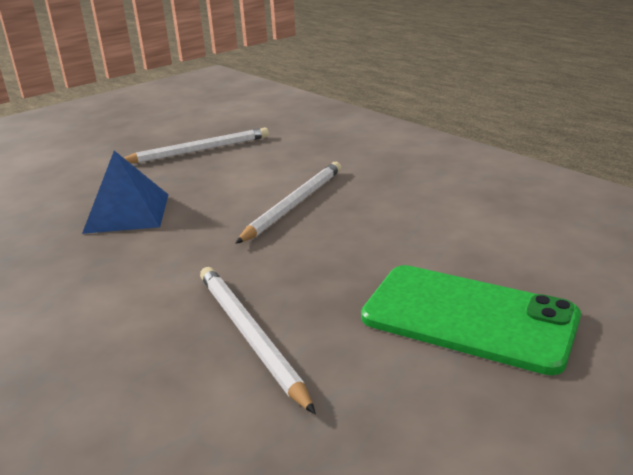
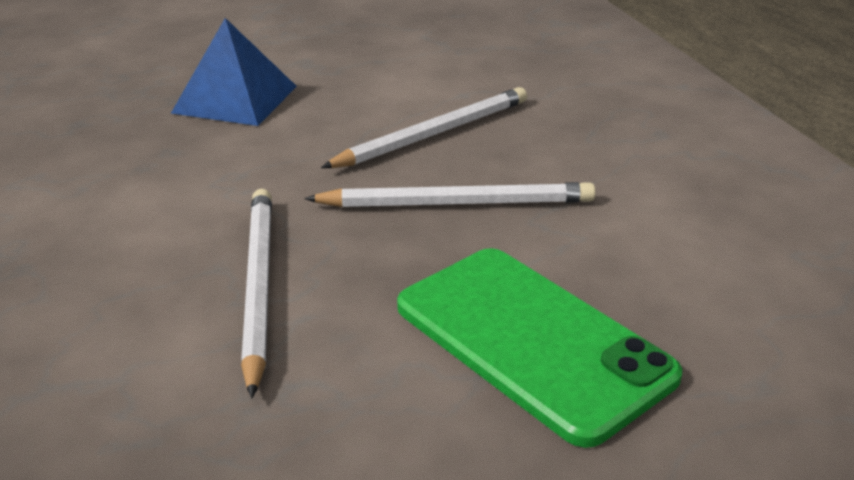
camera: 20 degrees right, 5 degrees up
white pencil [124,128,269,163] -> white pencil moved to [304,182,596,207]

